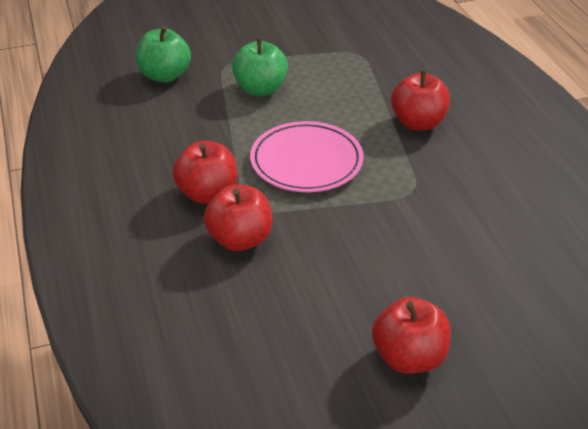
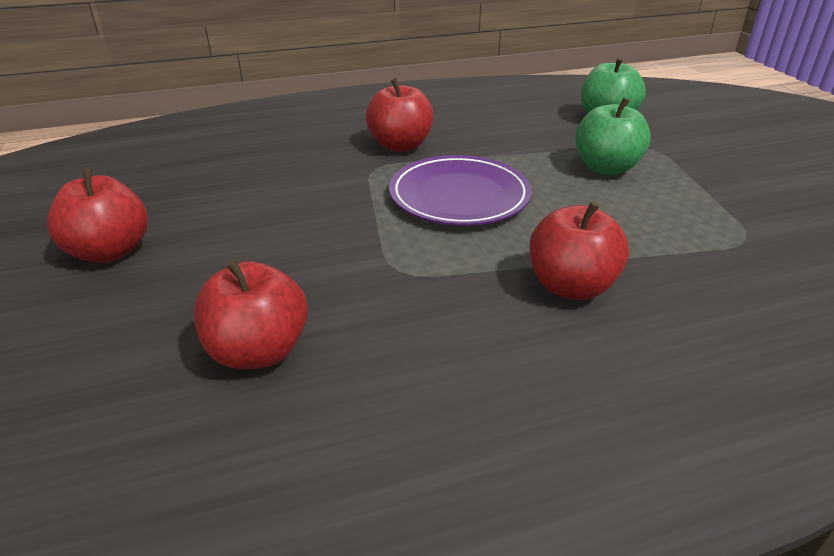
camera: 90 degrees right, 5 degrees down
red apple [204,184,272,251] -> red apple moved to [194,260,308,369]
pink plate [250,121,364,192] -> purple plate [389,155,532,226]

